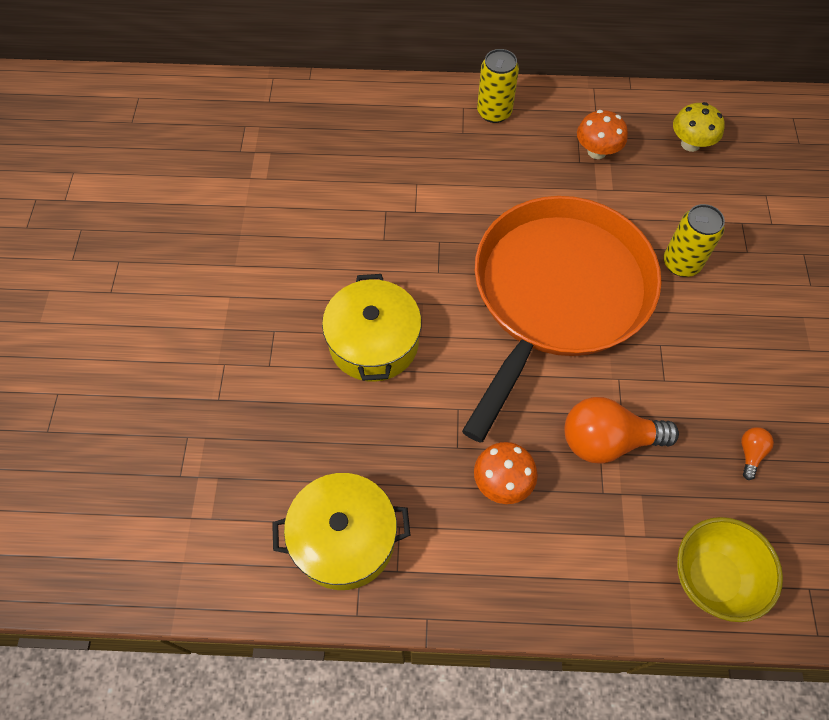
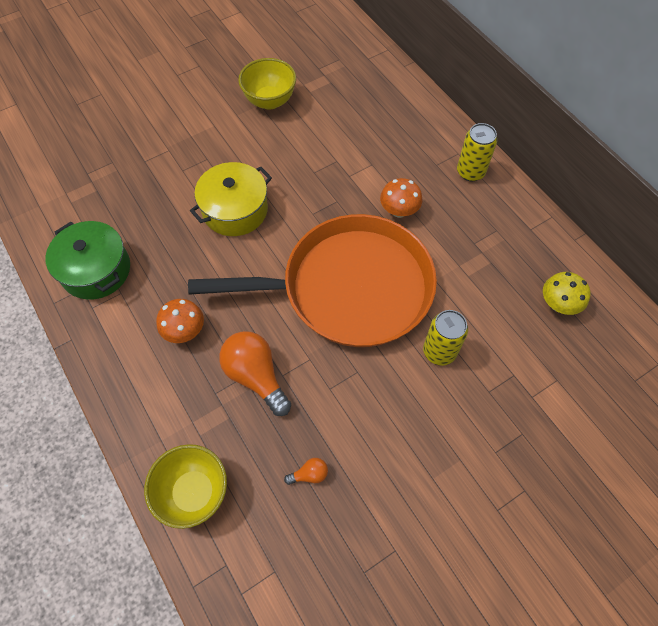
camera: 55 degrees right, 0 degrees up
yellow pot [272,473,411,590] -> green pot [45,221,130,300]
orange mushroom [577,110,628,159] -> orange mushroom moved to [380,178,422,218]
none -> yellow bowl [238,58,296,110]

